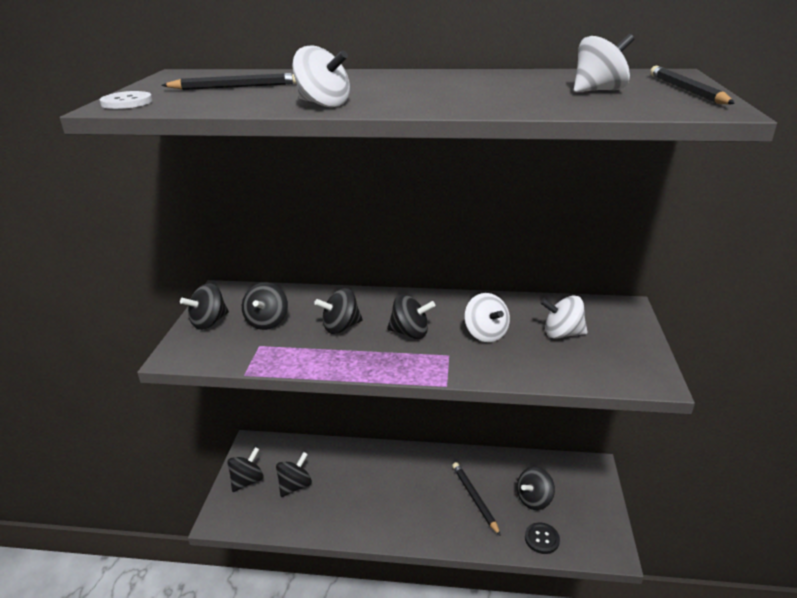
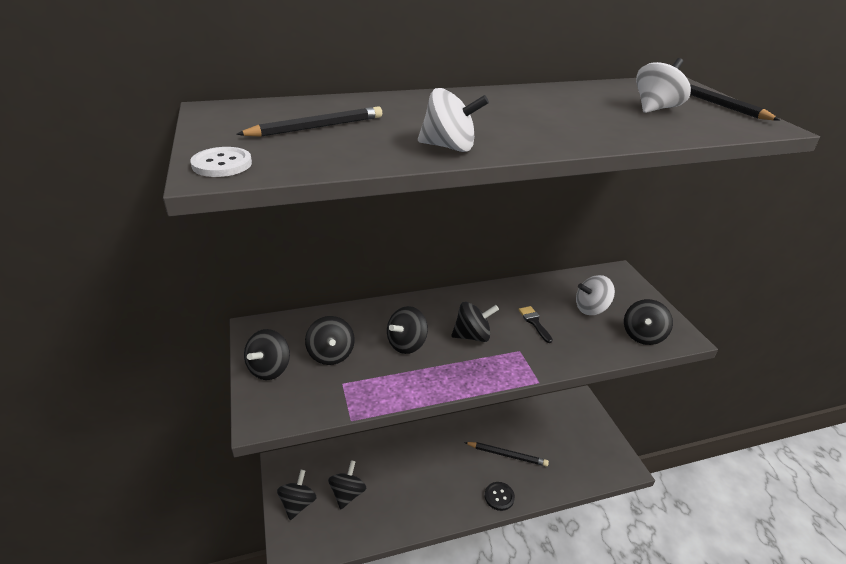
camera: 25 degrees left, 5 degrees up
black pencil [452,462,501,536] -> black pencil turned 150 degrees clockwise [464,442,549,467]
white spinning top [464,293,510,342] -> black brush [518,306,553,343]
black spinning top [517,467,555,510] -> black spinning top moved to [624,299,673,345]
black button [525,522,560,554] -> black button moved to [485,482,515,511]

